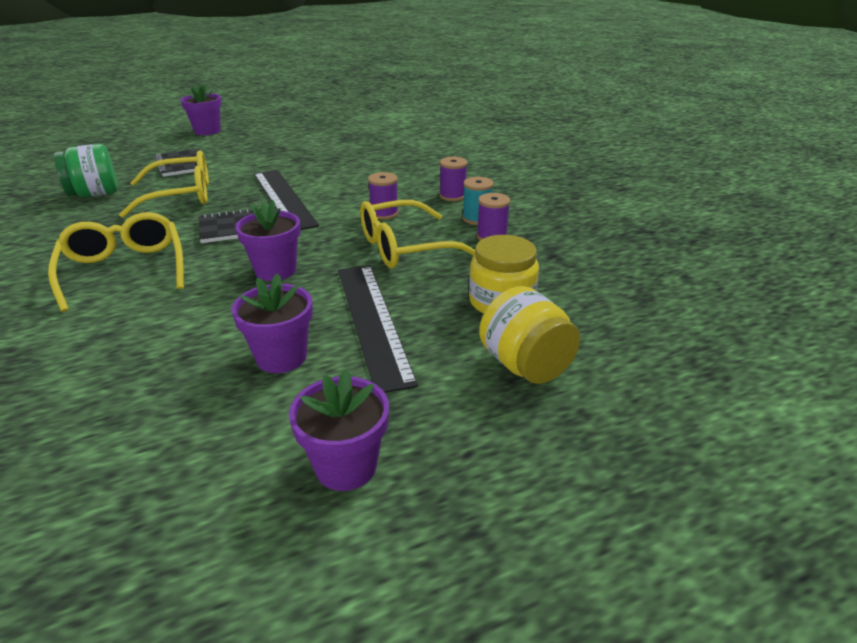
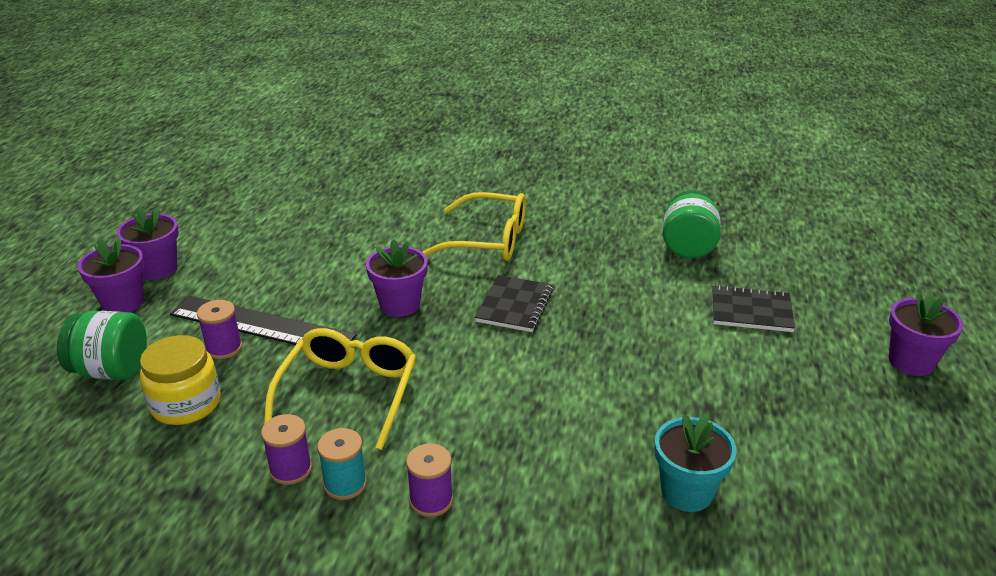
camera: 125 degrees right, 0 degrees up
yellow glasses [119,150,209,218] -> none
purple flower pot [231,273,313,373] -> purple flower pot moved to [78,238,144,313]
black ruler [254,170,319,230] -> none
purple spool [368,172,399,220] -> purple spool moved to [197,300,242,359]
yellow jar [479,286,580,384] -> green jar [57,311,147,380]
none -> turquoise flower pot [654,414,736,512]

